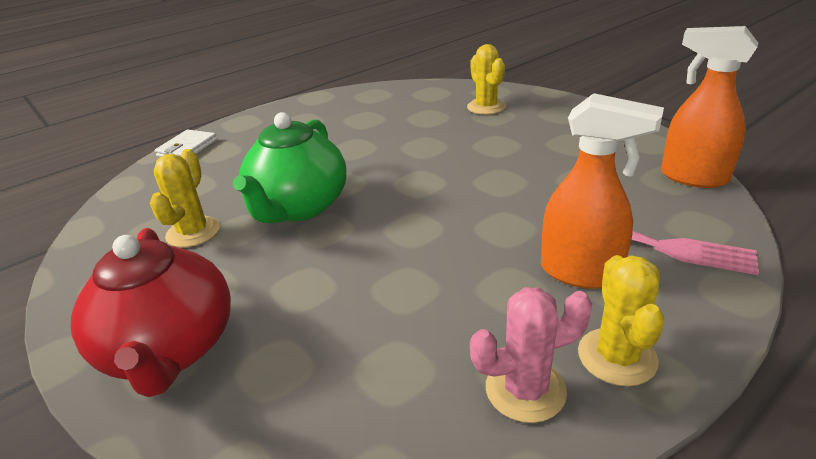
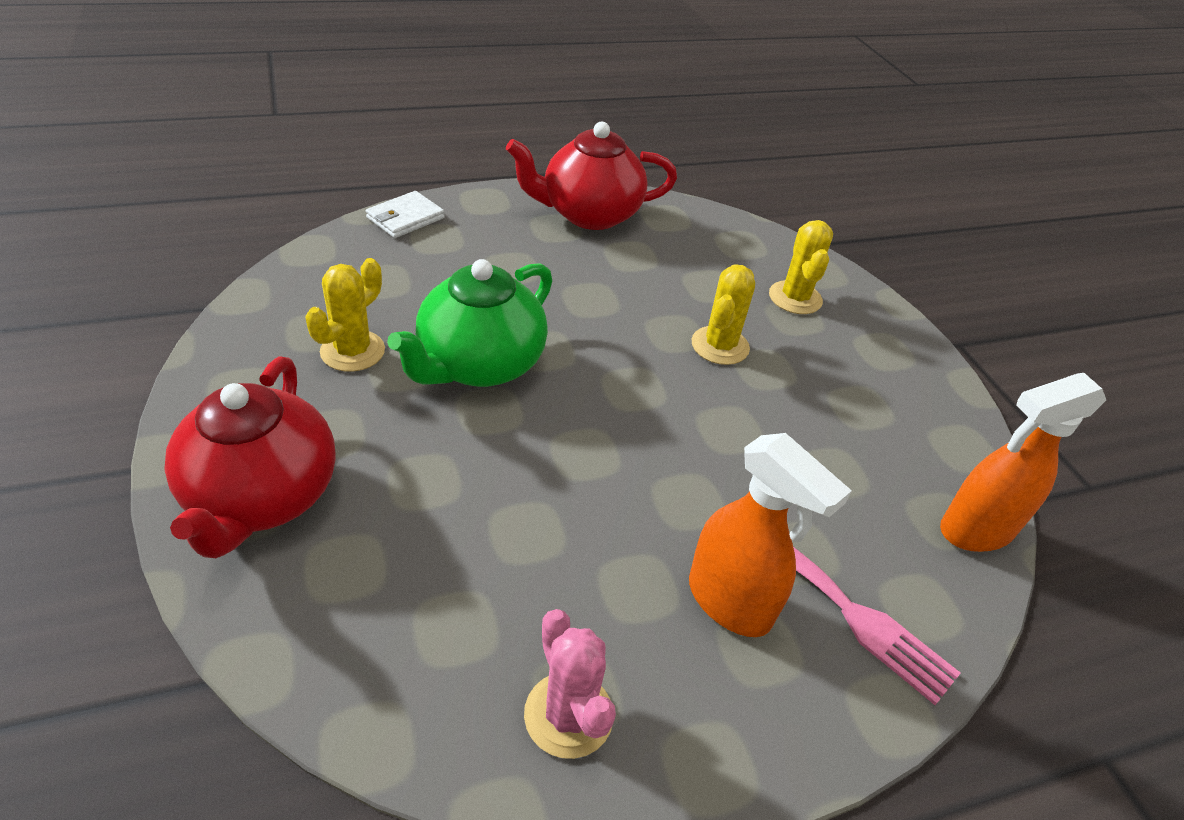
camera: 15 degrees right, 10 degrees up
pink cactus [470,287,592,423] -> pink cactus turned 60 degrees clockwise [524,609,616,759]
yellow cactus [578,255,664,386] -> yellow cactus moved to [692,264,755,365]
orange spray bottle [661,26,758,188] -> orange spray bottle turned 75 degrees counterclockwise [940,373,1106,552]
none -> red teapot [506,122,677,230]

